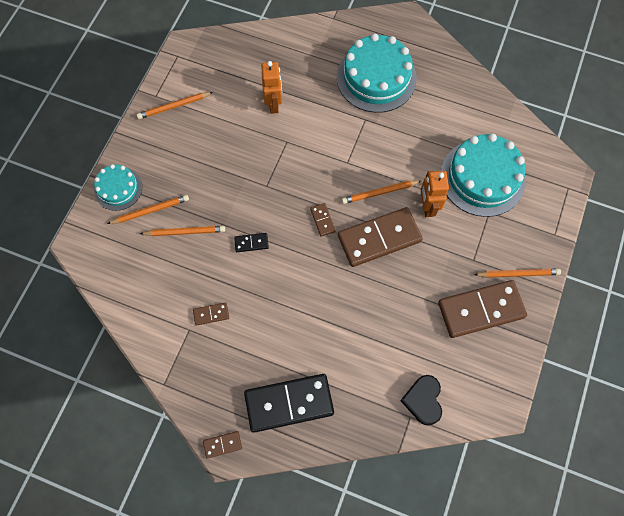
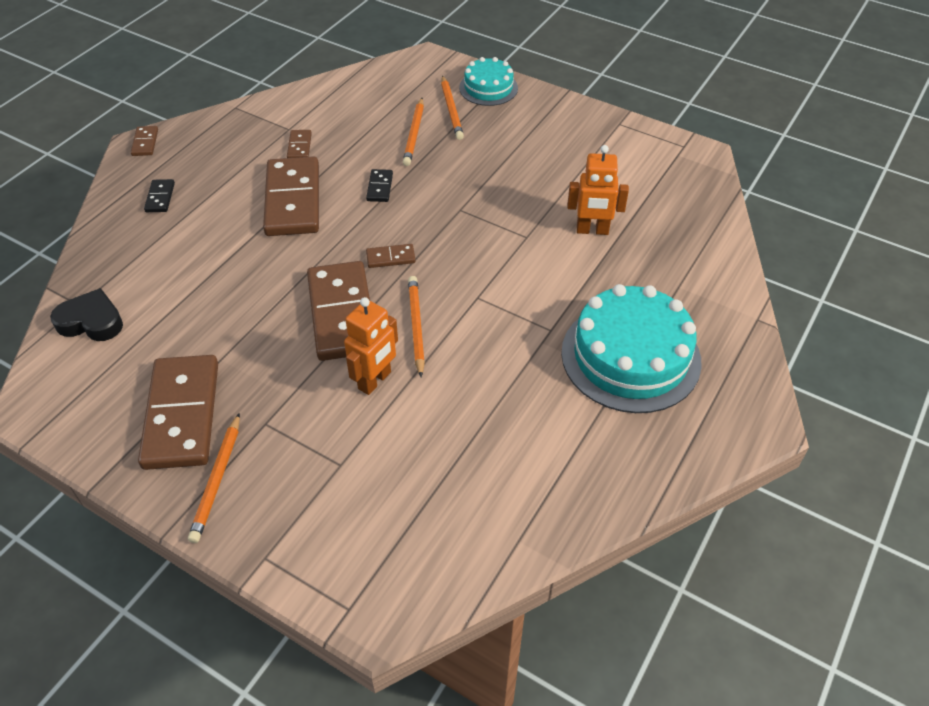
camera: 100 degrees right, 20 degrees down
orange pencil [137,92,213,119] -> none
black domino [244,374,334,433] -> black domino [144,179,175,212], size x0.43
orange robot [421,171,449,217] -> orange robot turned 120 degrees clockwise [344,297,398,395]
turquoise cake [441,134,526,217] -> none
none -> brown domino [263,156,319,236]

